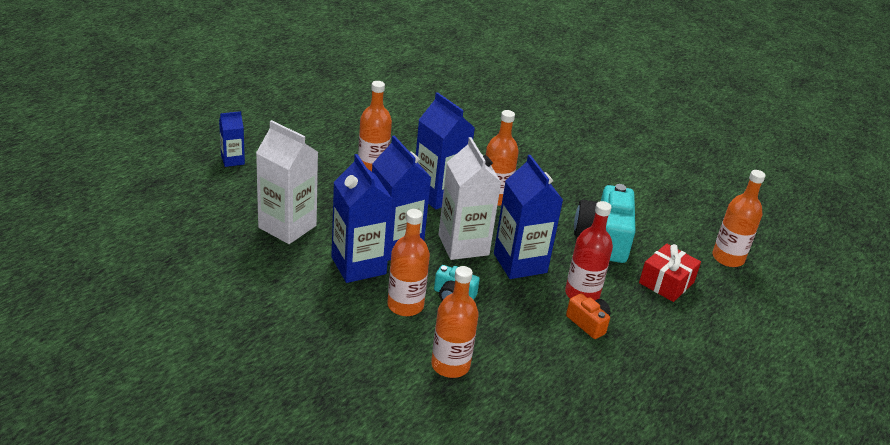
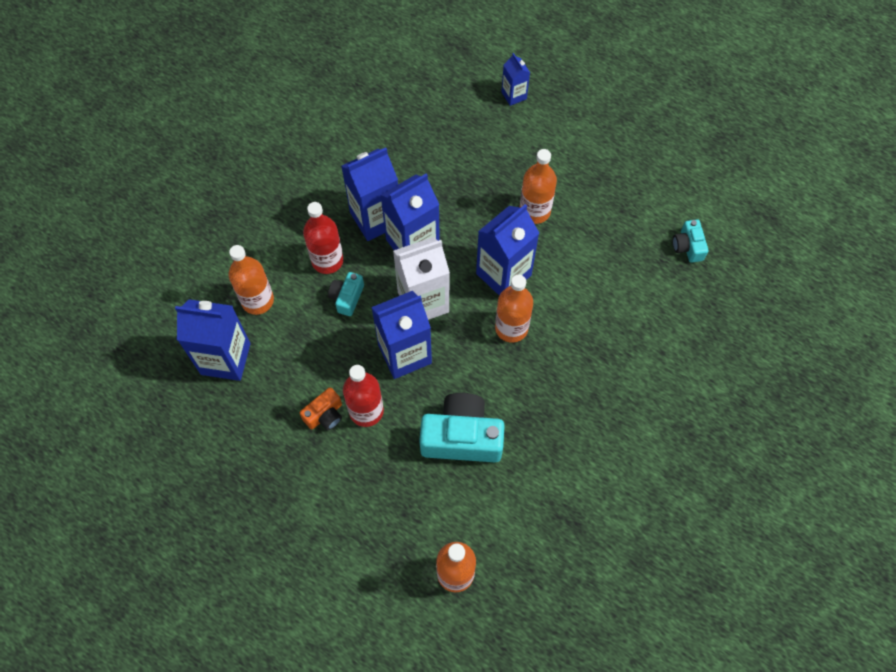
camera: 90 degrees right, 30 degrees up
white carton [256,120,318,244] -> none
orange bottle [387,209,430,316] -> red bottle [303,202,344,274]
red gift [639,243,701,302] -> none
none -> blue carton [175,299,250,381]
none -> turquoise camera [673,219,708,263]

